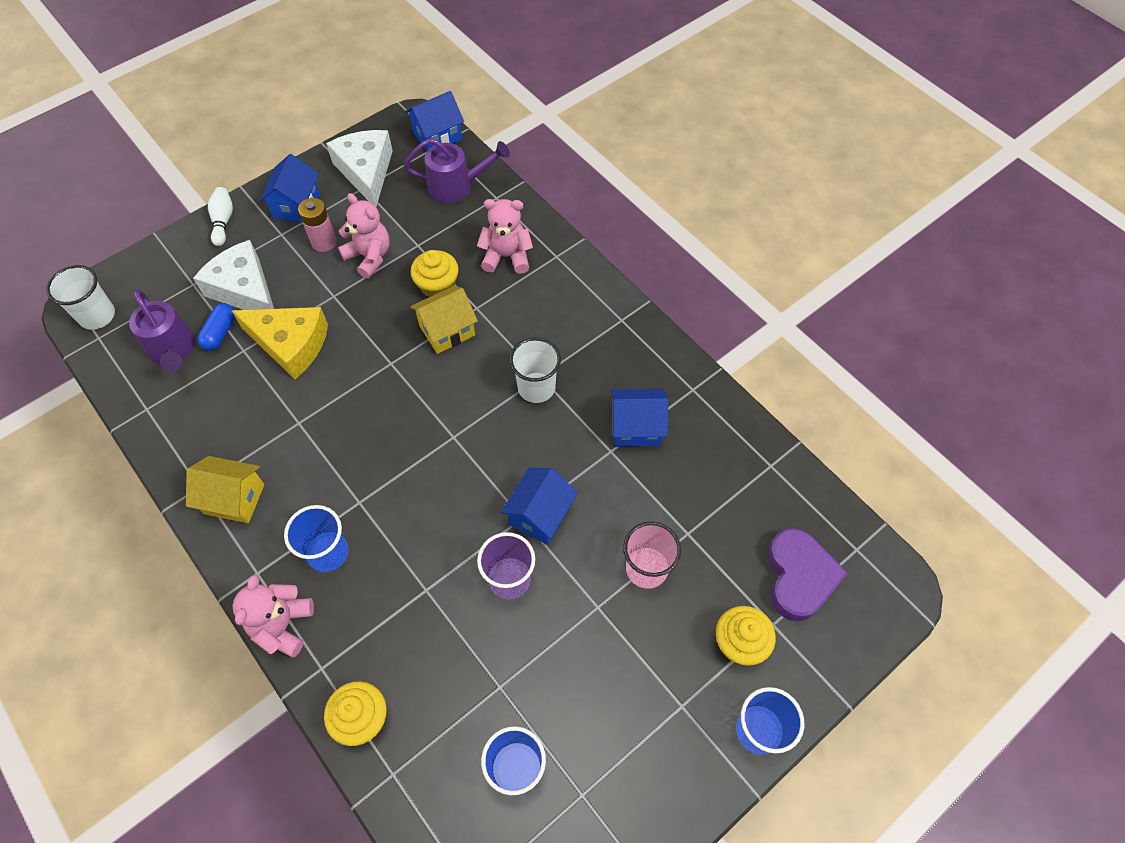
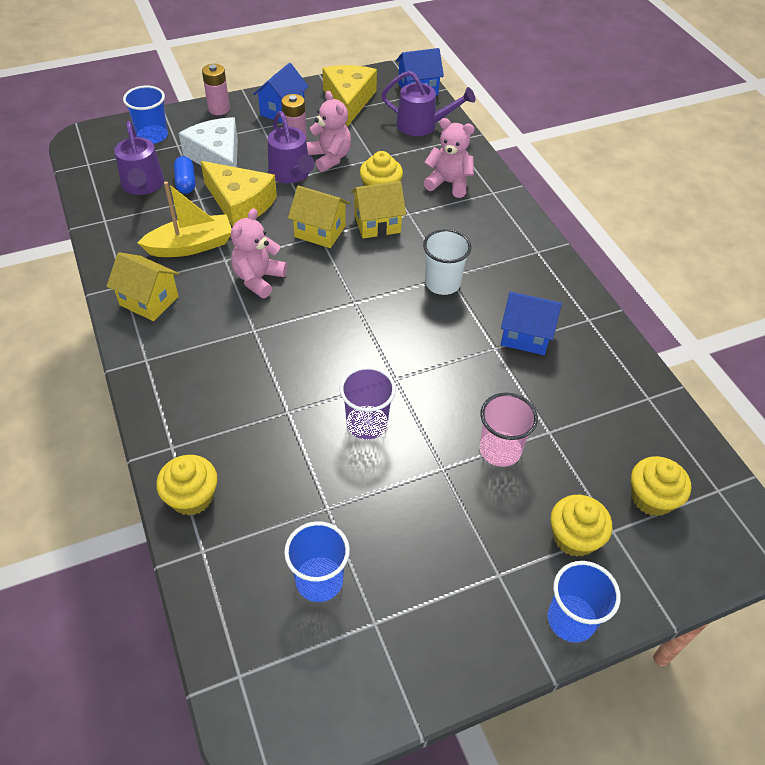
camera: 15 degrees right, 10 degrees down
white cup [46,265,115,330] -> none
blue capsule [197,303,235,351] -> blue capsule turned 45 degrees counterclockwise [174,156,195,194]
white bowling pin [208,187,233,246] -> pink battery [202,64,230,115]
pink teddy bear [232,575,314,658] -> pink teddy bear moved to [231,208,287,298]
blue cup [284,505,348,572] -> blue cup moved to [123,86,168,144]
white cheese [326,130,393,207] -> yellow cheese [322,65,377,127]
blue house [501,468,578,545] -> none
purple heart [768,528,848,622] -> yellow cupcake [631,456,691,516]
none -> yellow boat [137,181,232,257]
none -> purple watering can [268,111,315,183]
none -> yellow house [288,186,350,248]

